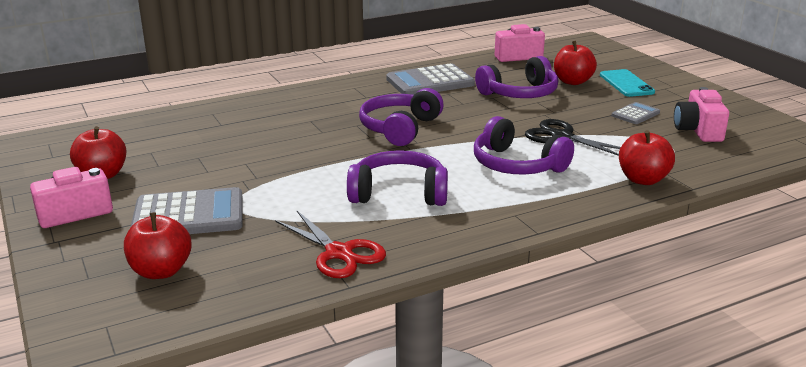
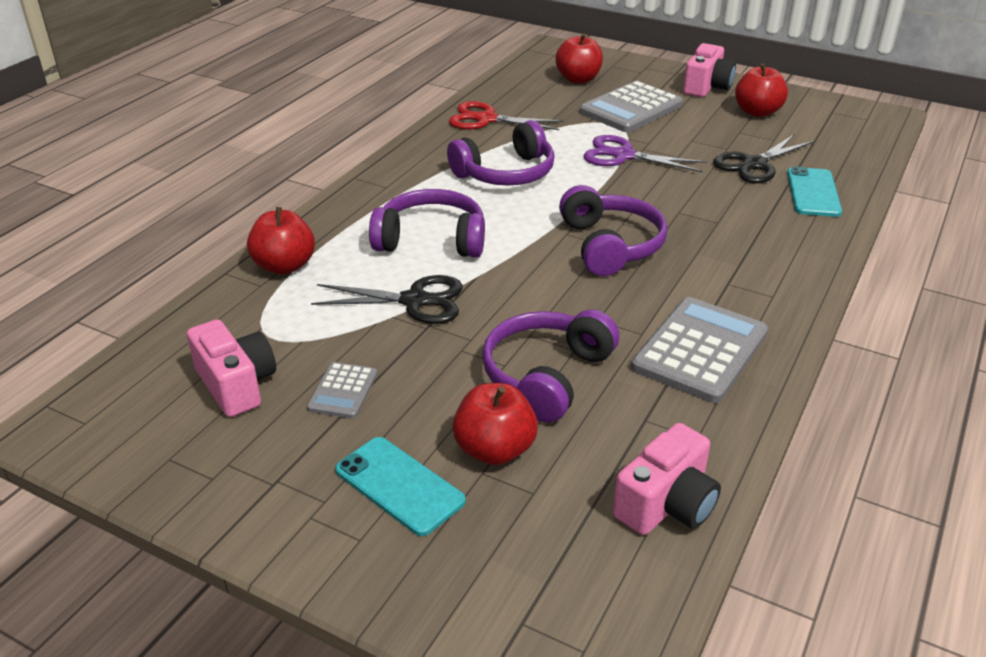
camera: 145 degrees right, 10 degrees up
none -> purple scissors [583,135,707,172]
none -> black scissors [713,135,814,183]
none -> turquoise phone [787,167,842,217]

